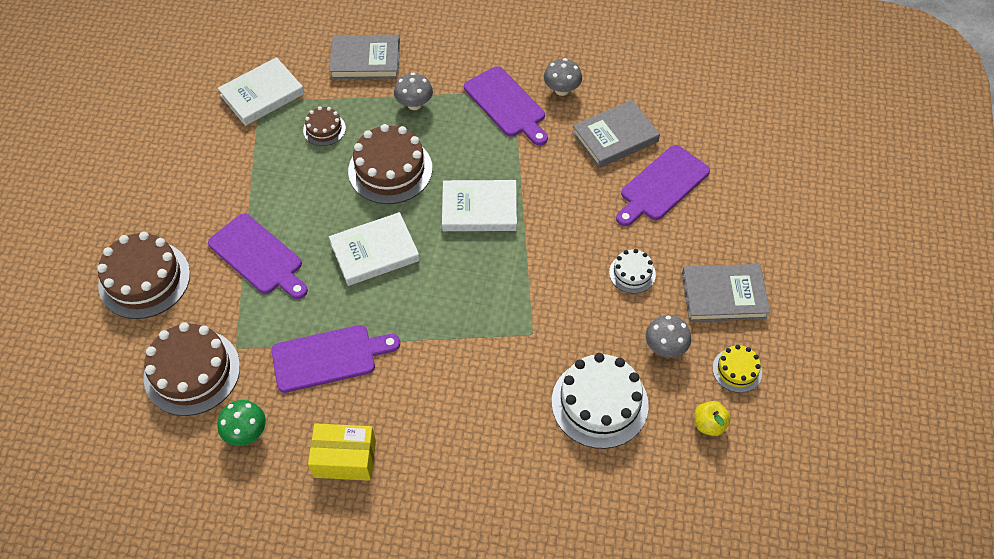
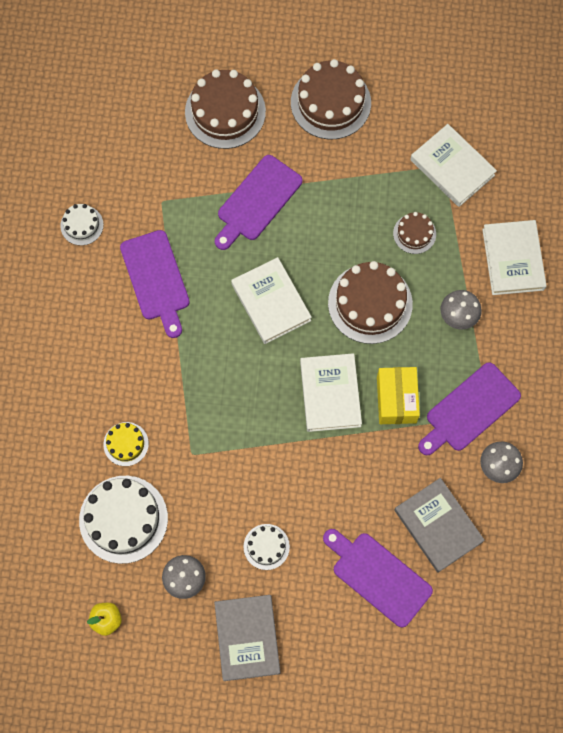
camera: 85 degrees right, 15 degrees up
brown cake [144,322,240,416] -> brown cake moved to [291,59,371,139]
green mushroom [217,400,266,446] -> white cake [60,204,104,246]
yellow box [308,423,376,481] -> yellow box moved to [377,367,420,424]
grey book [329,35,400,79] -> white book [482,220,547,295]
yellow cake [712,345,762,393] -> yellow cake moved to [103,422,149,466]

